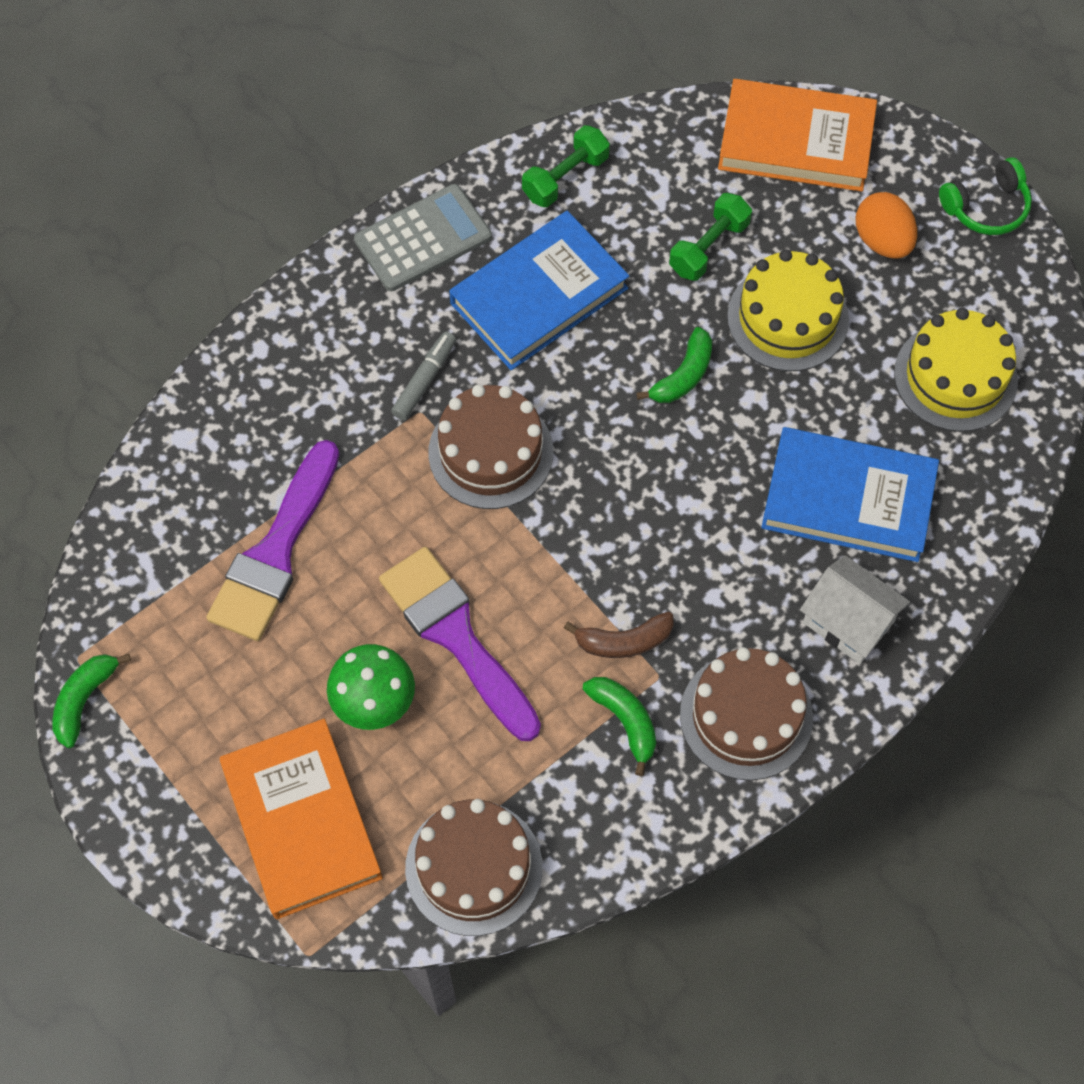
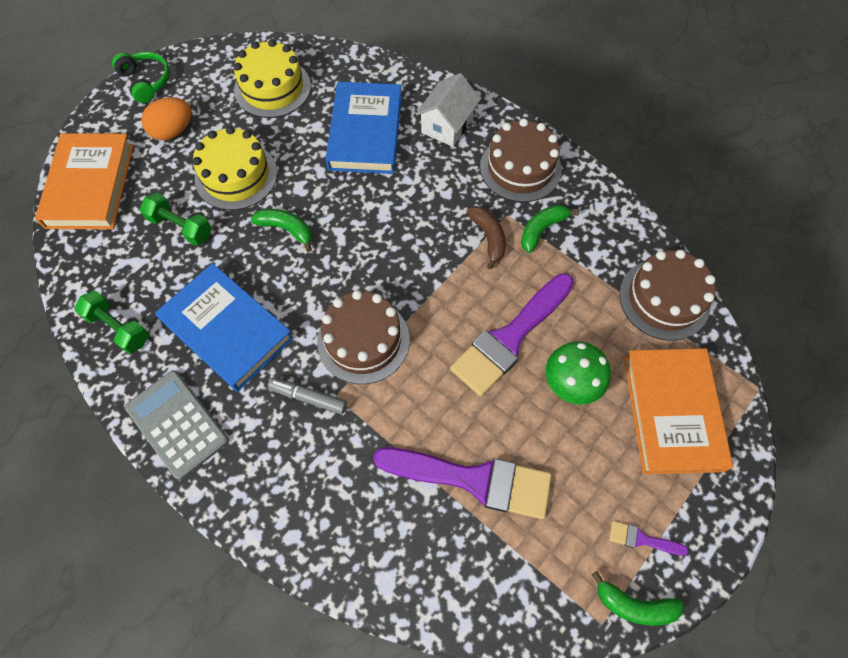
camera: 100 degrees left, 0 degrees up
orange book [220,719,383,919] -> orange book turned 60 degrees counterclockwise [624,348,733,474]
none -> purple brush [609,521,689,555]

